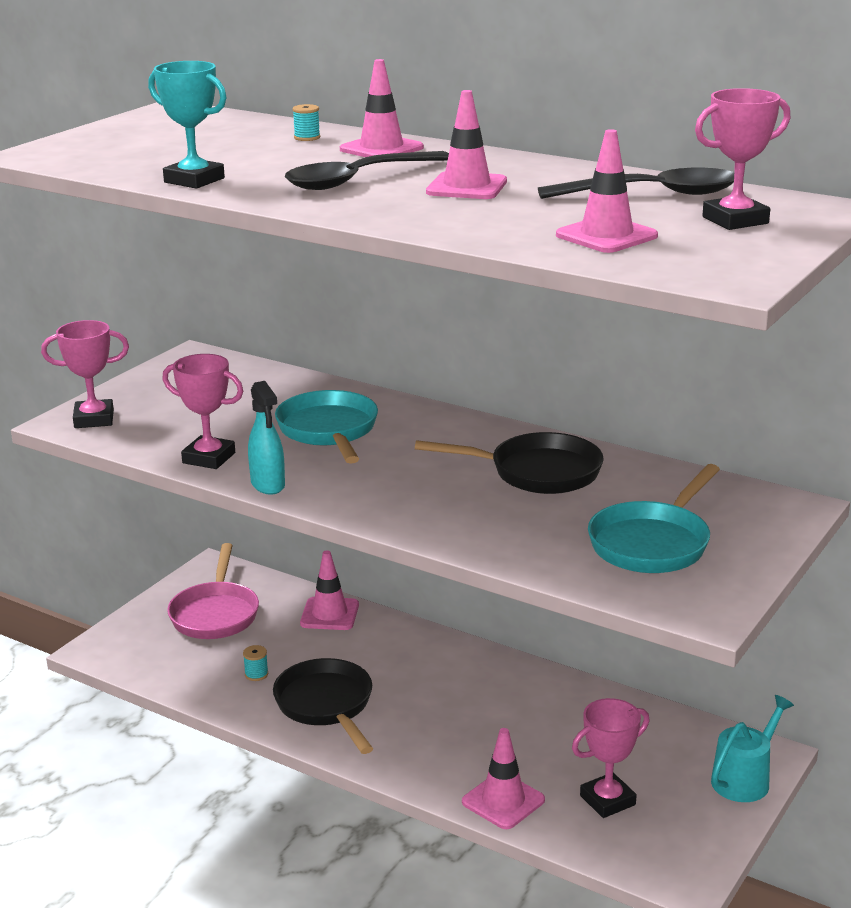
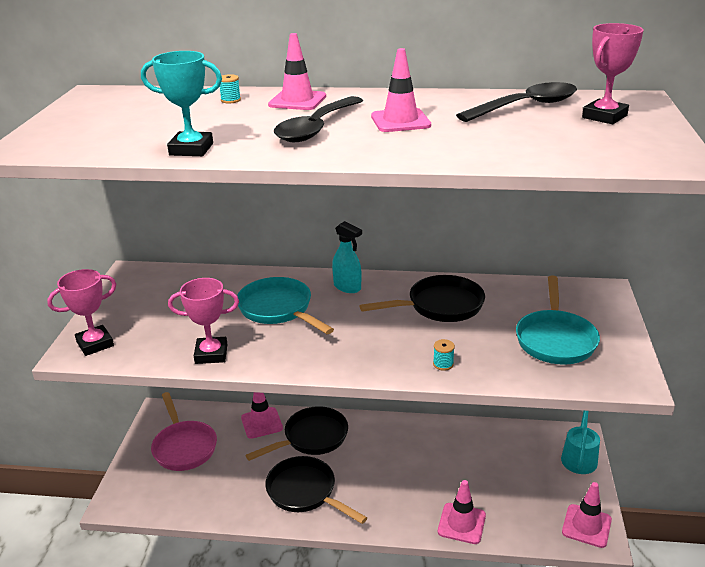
camera: 25 degrees left, 5 degrees up
turquoise spool [243,645,268,681] -> turquoise spool moved to [433,339,455,371]
turquoise spray bottle [248,381,285,495] -> turquoise spray bottle moved to [332,221,362,293]
pink traffic cone [556,129,658,253] -> pink traffic cone moved to [562,482,612,548]
pink trophy [572,698,650,818] -> none
none -> black pan [246,406,348,461]

